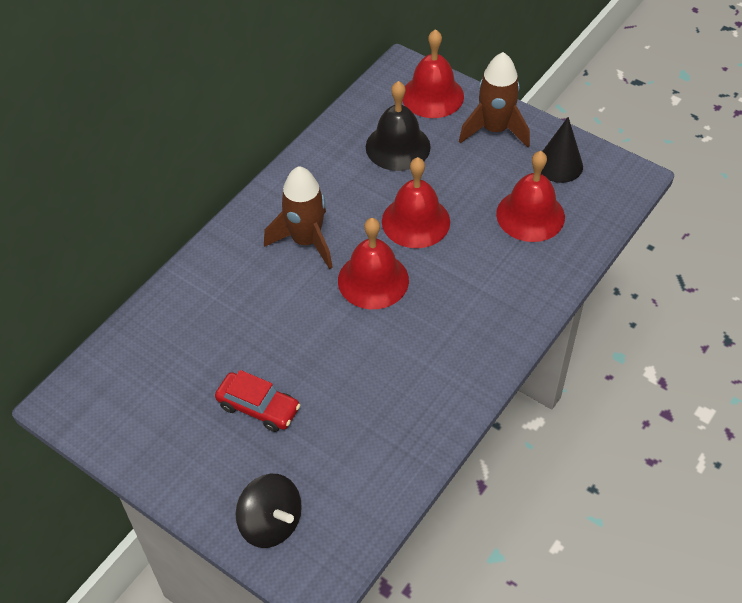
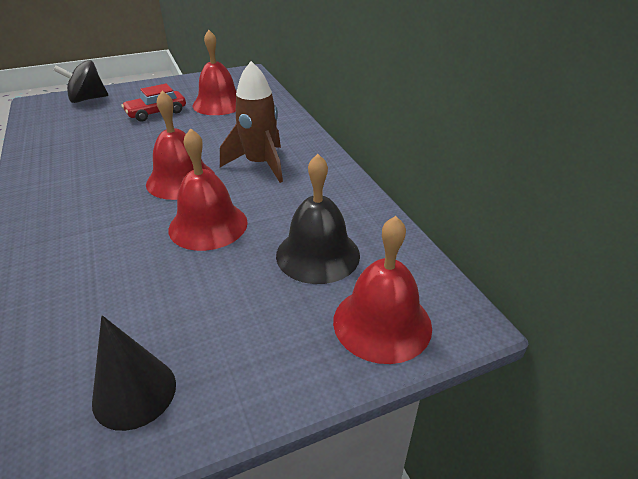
camera: 120 degrees right, 15 degrees down
brown rocket [459,52,530,147] -> none
red bell [496,151,565,242] -> red bell moved to [192,30,237,115]

